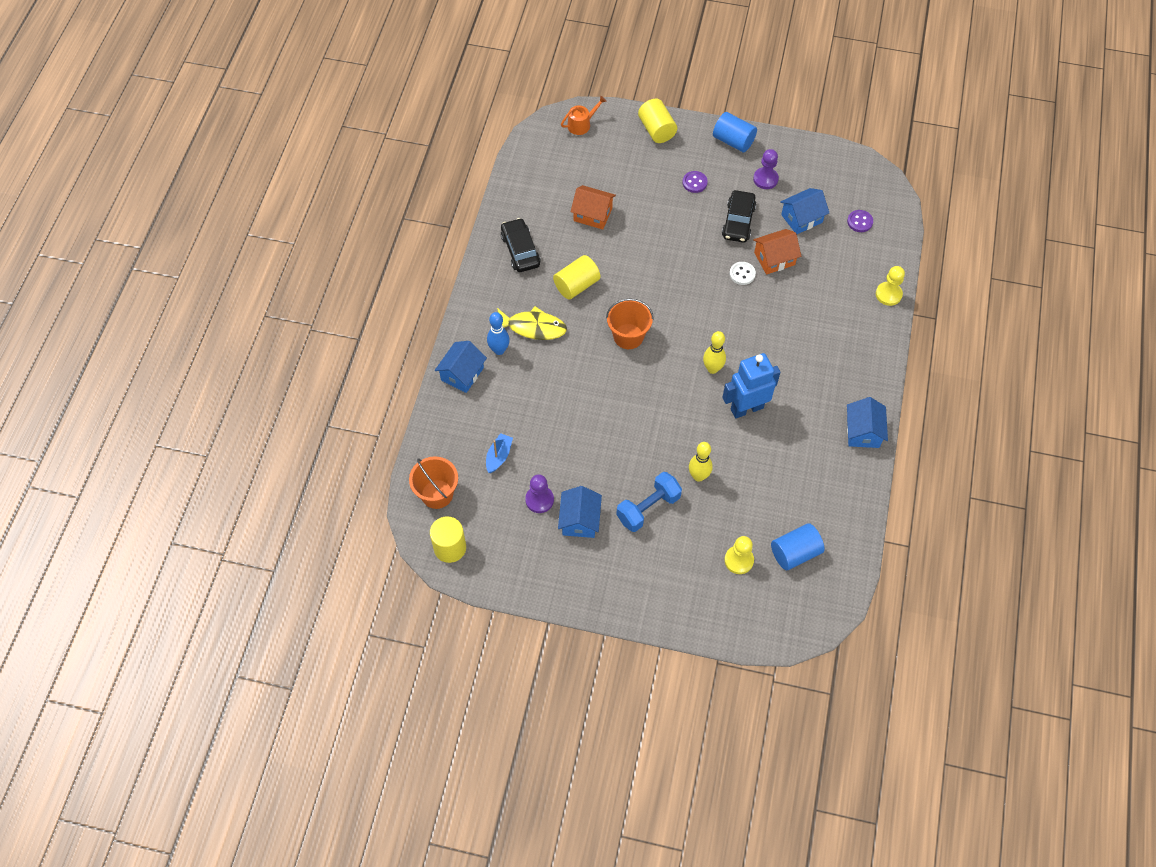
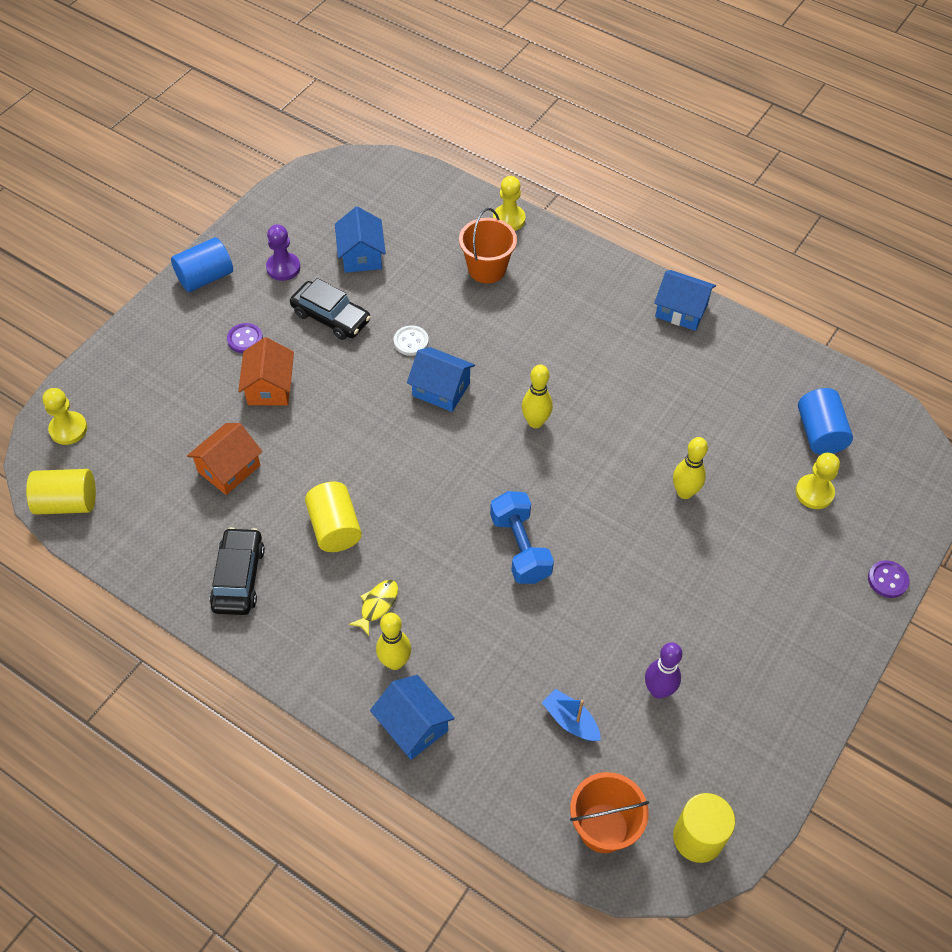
camera: 70 degrees left, 5 degrees down
blue bowling pin [487,312,510,355] -> yellow bowling pin [376,613,411,670]
yellow fish [497,306,567,340] -> yellow fish [349,580,398,636], size x0.57
black car [501,218,541,272] -> black car turned 90 degrees clockwise [210,527,265,615]
purple pawn [525,474,554,513] -> purple bowling pin [645,642,682,699]
blue house [558,486,602,538] -> blue house moved to [407,347,475,412]
orange watering can [561,96,607,135] -> yellow pawn [42,388,87,445]
orange bucket [606,299,654,349] -> orange bucket moved to [459,208,517,283]
blue dumbbell [616,472,682,532] -> blue dumbbell moved to [490,491,554,584]
yellow cylinder [638,99,677,143] -> yellow cylinder moved to [26,469,96,515]
blue robot [722,353,781,418] -> none
orange house [753,229,801,275] -> orange house moved to [238,337,294,405]
purple button [847,210,873,232] -> purple button moved to [868,560,910,598]

